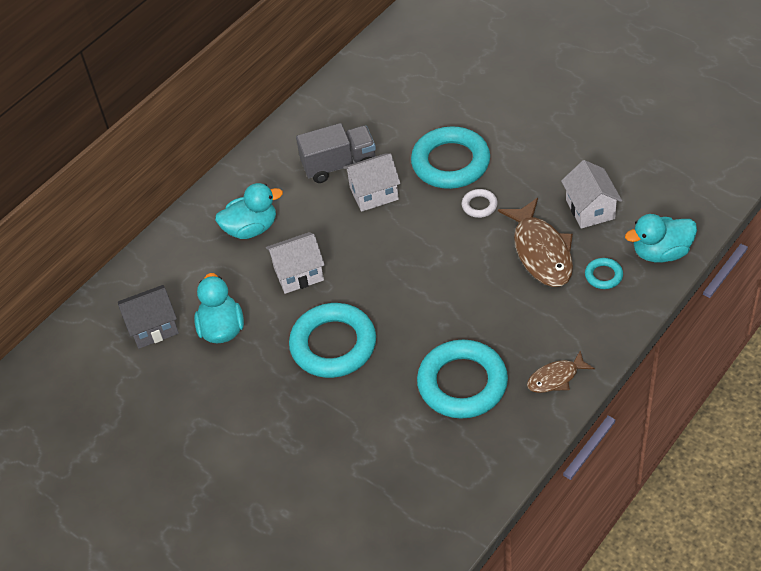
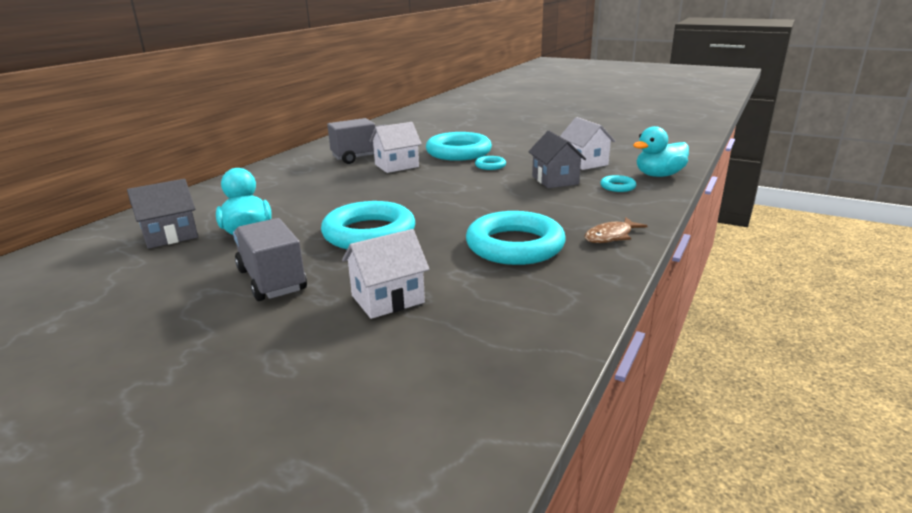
camera: 15 degrees left, 25 degrees down
turquoise duck [215,183,283,239] -> none
white house [266,232,325,294] -> white house moved to [342,229,430,319]
white ring [462,189,498,218] -> turquoise ring [475,156,506,170]
brown fish [498,198,573,287] -> grey house [528,131,586,188]
none -> grey truck [233,218,307,301]

